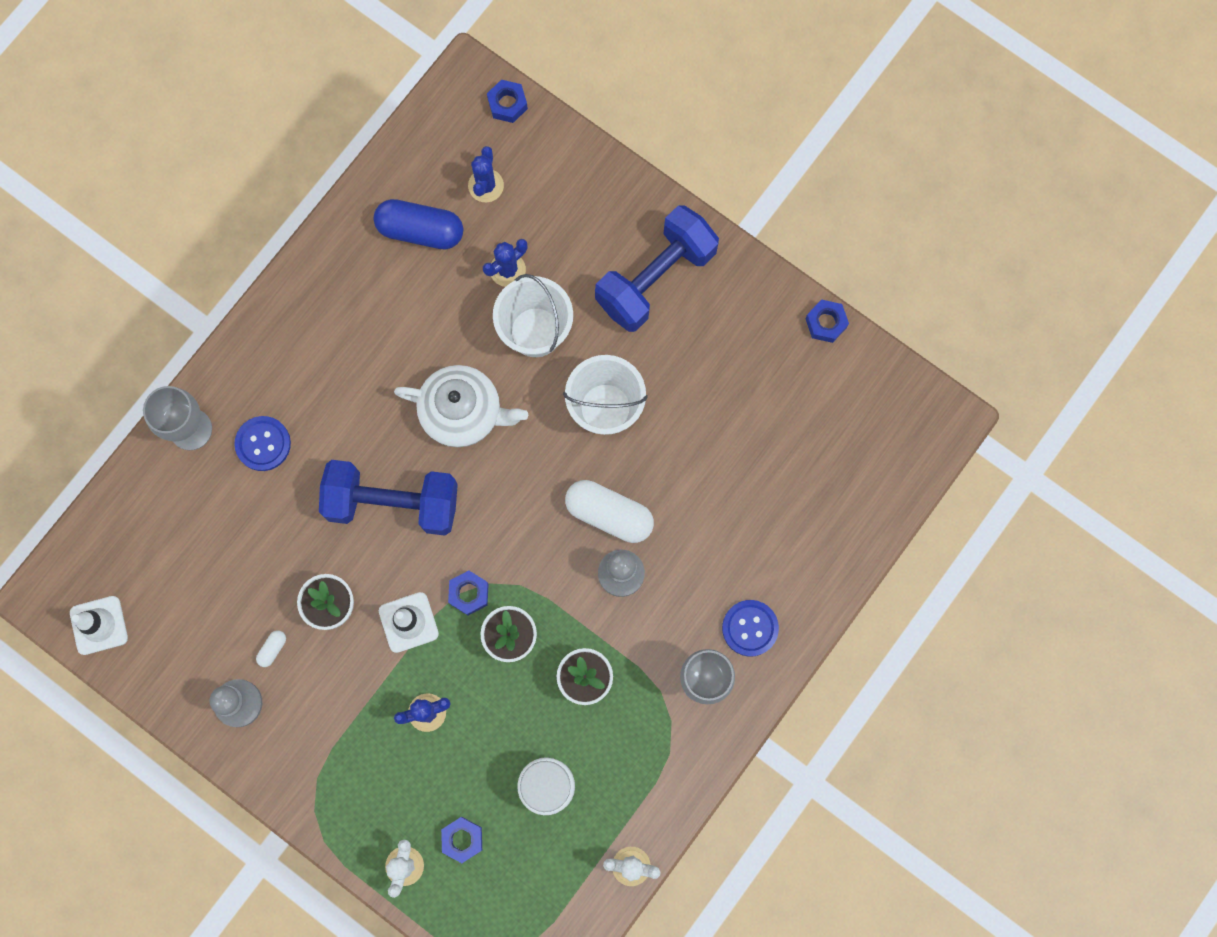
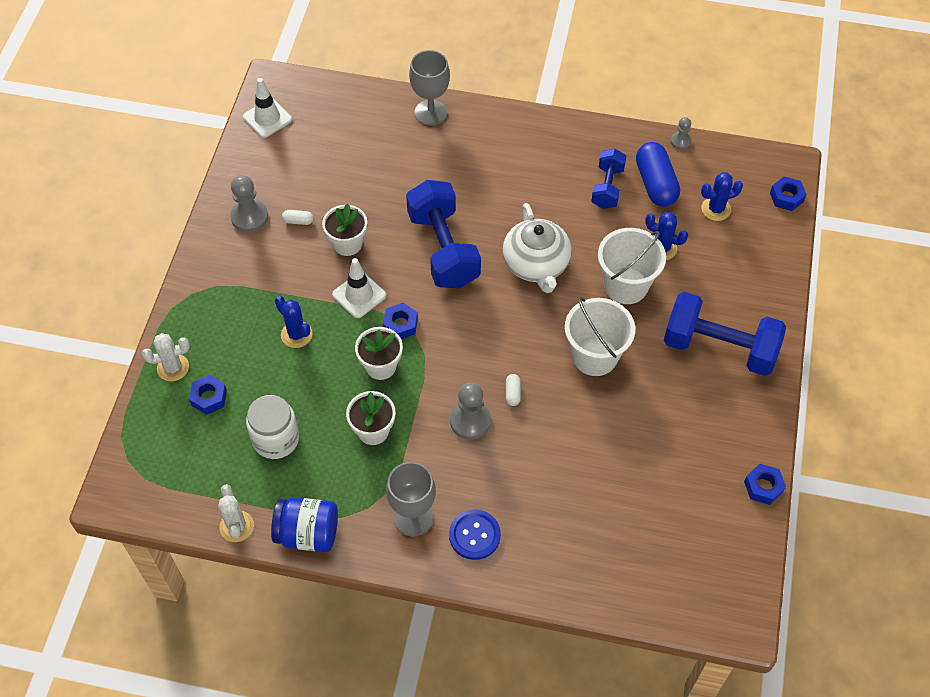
camera: 65 degrees right, 20 degrees down
blue button [234,416,291,471] -> none
white capsule [565,480,654,543] -> white capsule [506,374,521,406], size x0.42
none -> blue jar [271,497,338,552]
none -> blue dumbbell [591,148,626,209]
none -> grey pawn [671,117,692,150]

